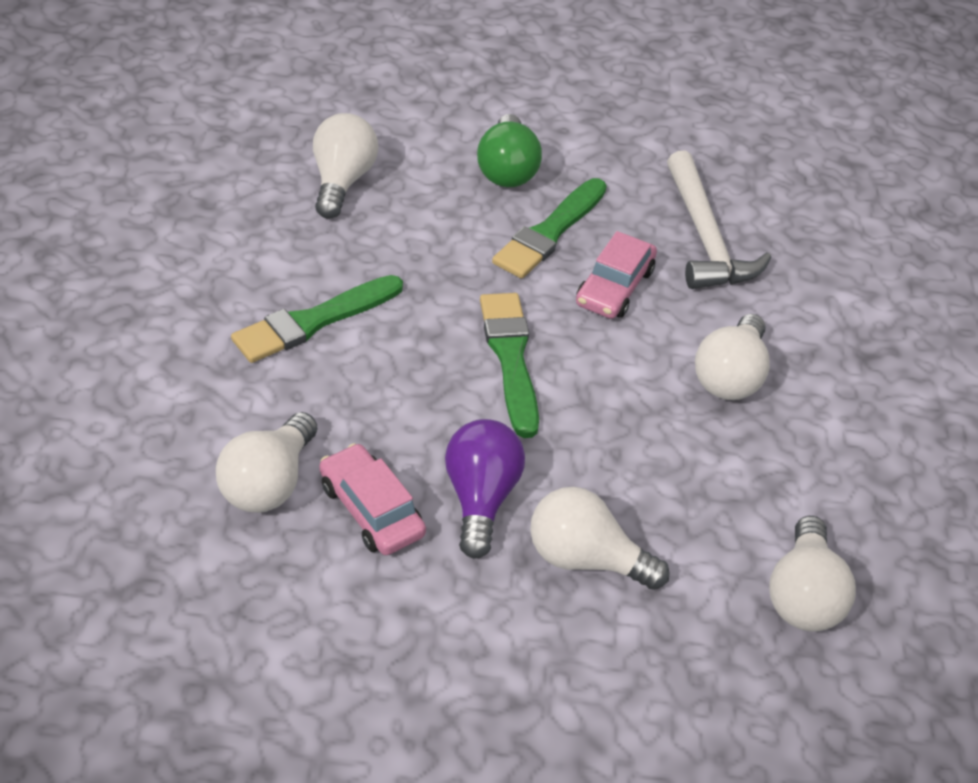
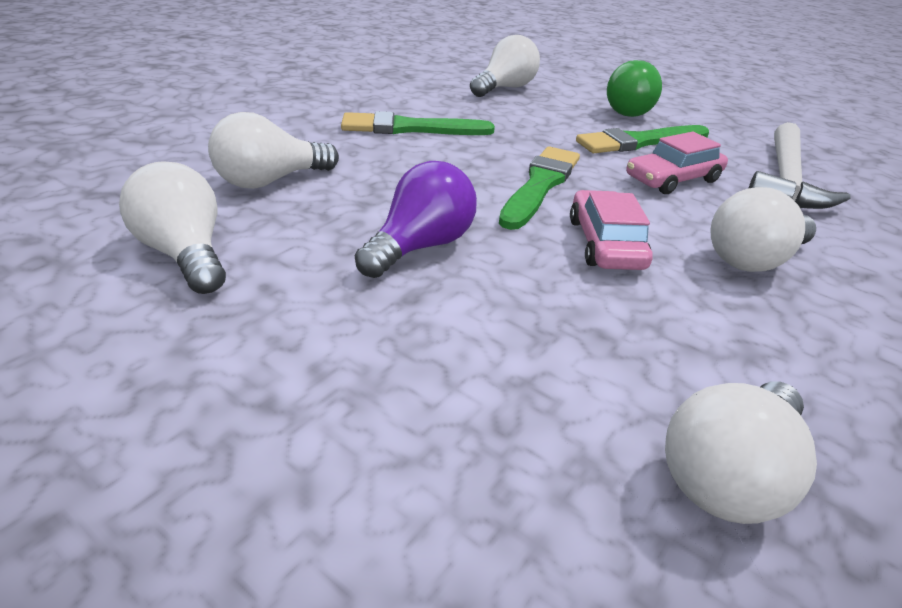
camera: 35 degrees right, 10 degrees down
pink car [319,443,426,555] -> pink car moved to [570,190,653,270]
white light bulb [530,487,670,590] -> white light bulb moved to [119,161,226,294]

